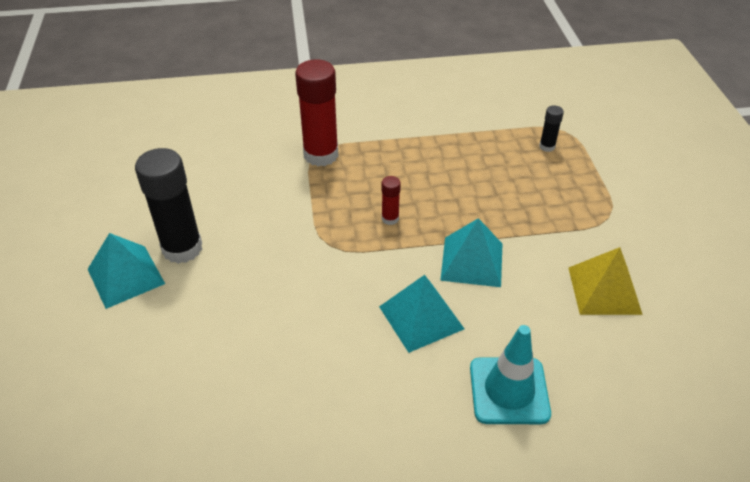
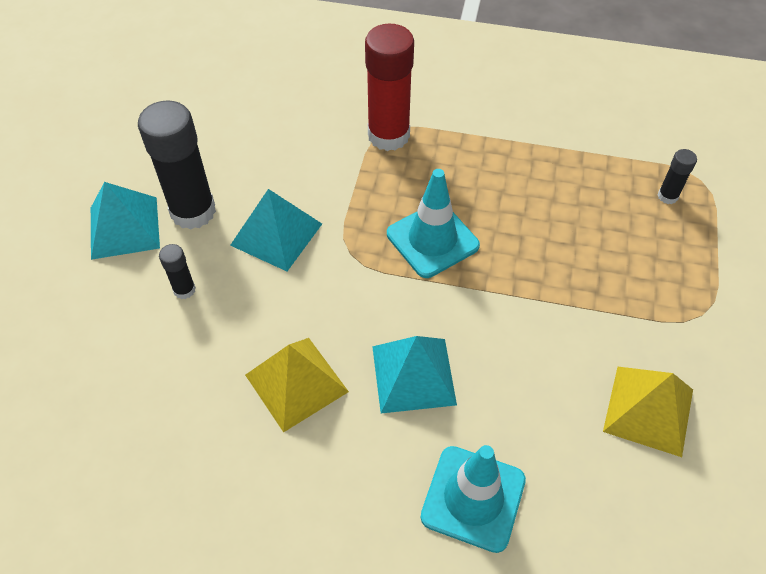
camera: 20 degrees right, 10 degrees up
red glue stick [382,176,401,225] -> turquoise traffic cone [387,169,480,278]
turquoise pyramid [440,218,502,287] -> turquoise pyramid moved to [230,189,322,271]
none -> black glue stick [159,244,196,299]
none -> yellow pyramid [245,338,349,432]

